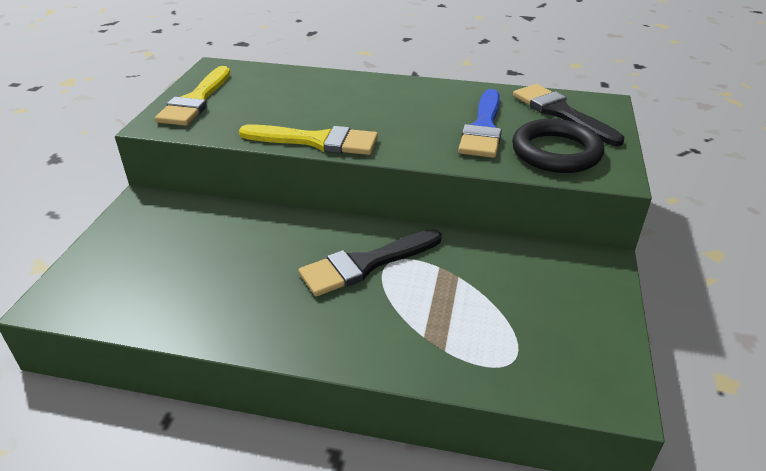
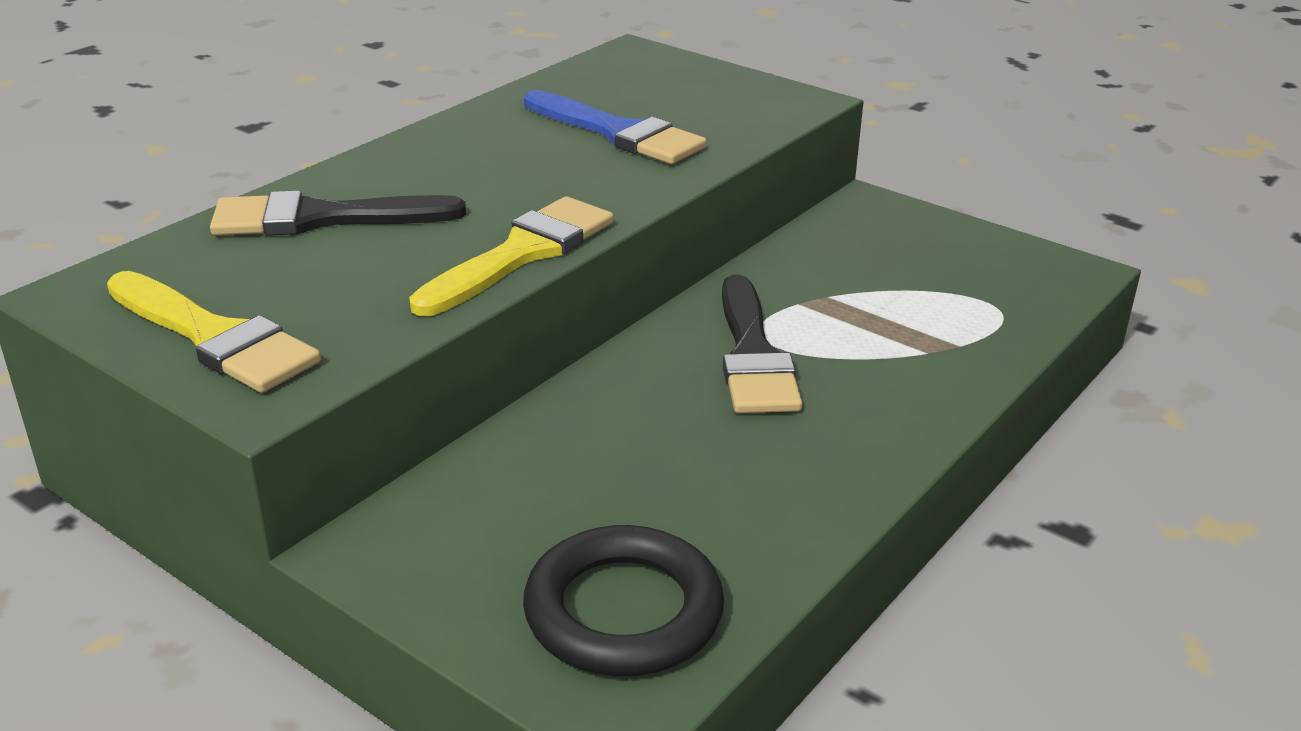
camera: 65 degrees left, 5 degrees down
black ring [512,119,604,173] -> black ring moved to [523,525,724,676]
black brush [513,84,624,146] -> black brush moved to [210,190,466,236]

